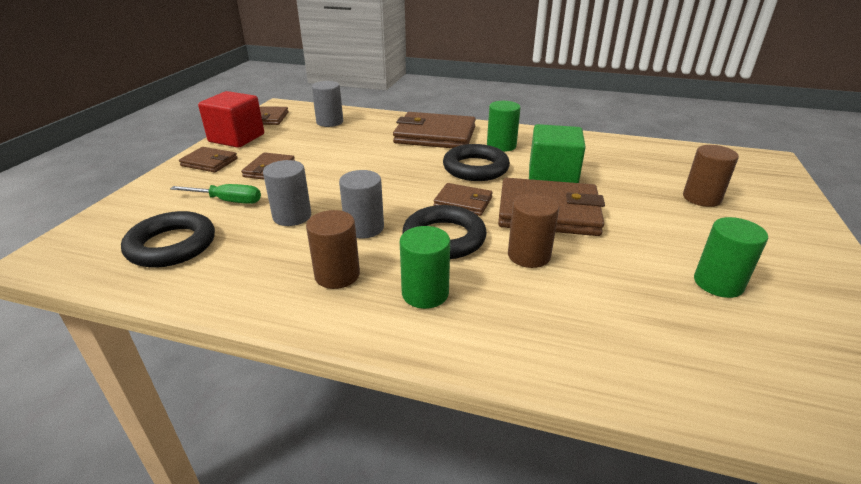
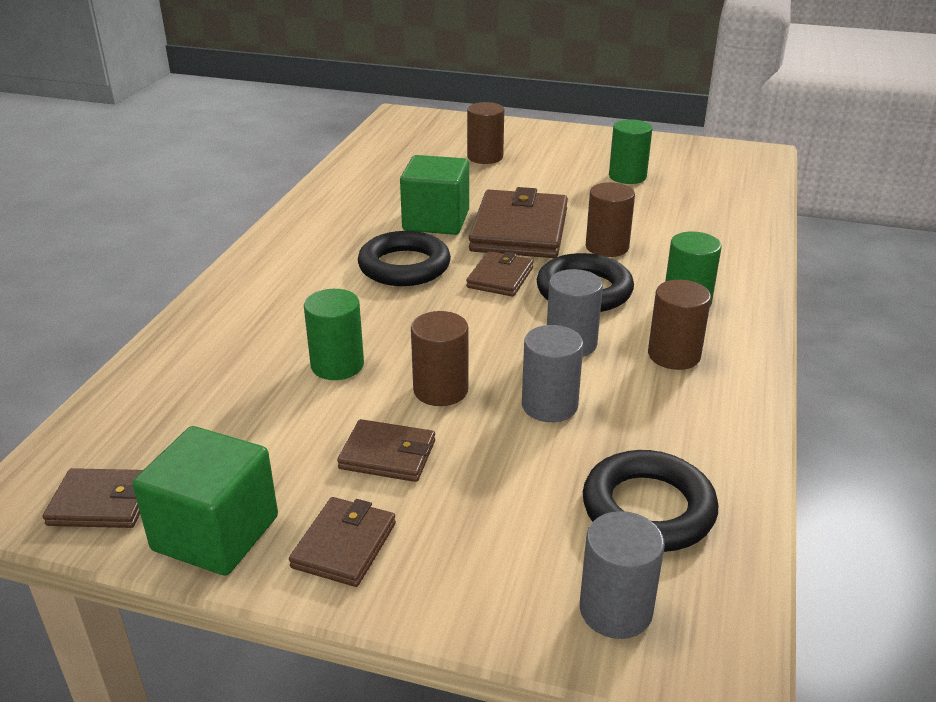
camera: 90 degrees left, 0 degrees up
green screwdriver [170,184,261,204] -> none
red cube [198,91,264,148] -> green cube [133,426,278,576]
grey cylinder [312,81,343,127] -> grey cylinder moved to [580,511,665,639]
brown wallet [393,112,476,148] -> none
green cylinder [487,101,521,152] -> green cylinder moved to [304,289,364,380]
none -> brown cylinder [411,311,468,406]

